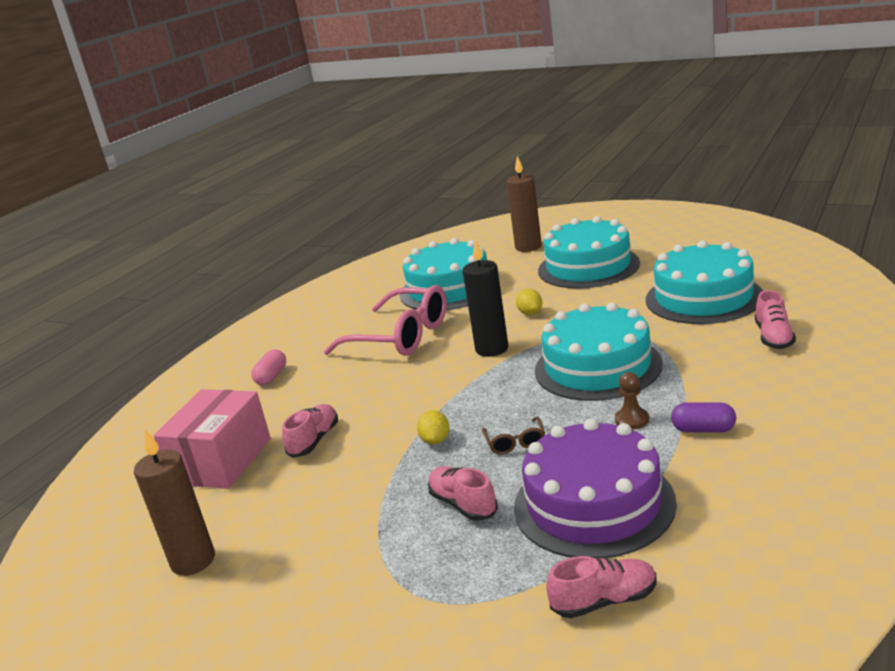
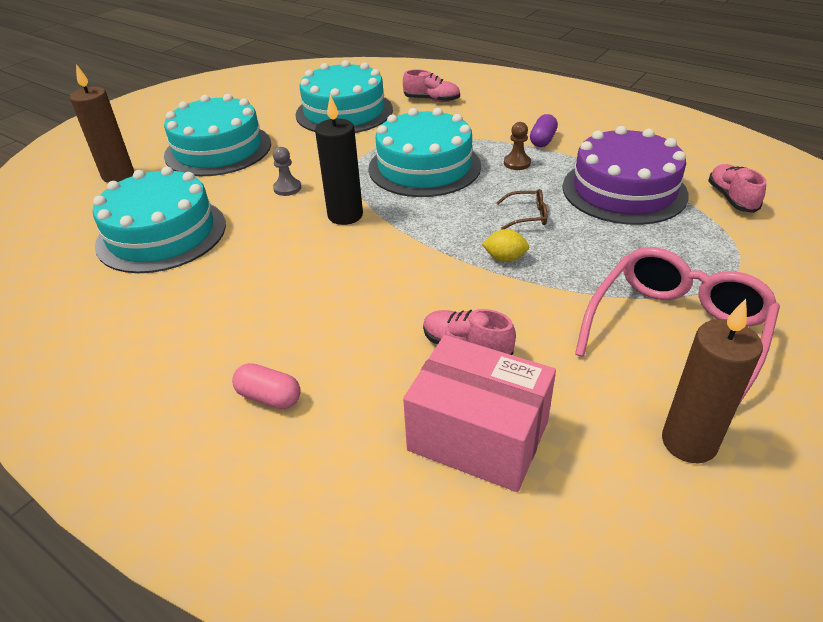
camera: 85 degrees left, 15 degrees up
pink glasses [324,285,447,356] -> pink glasses moved to [575,247,780,406]
pink shoe [428,466,498,521] -> none
yellow lemon [516,289,542,315] -> grey pawn [273,147,301,196]

